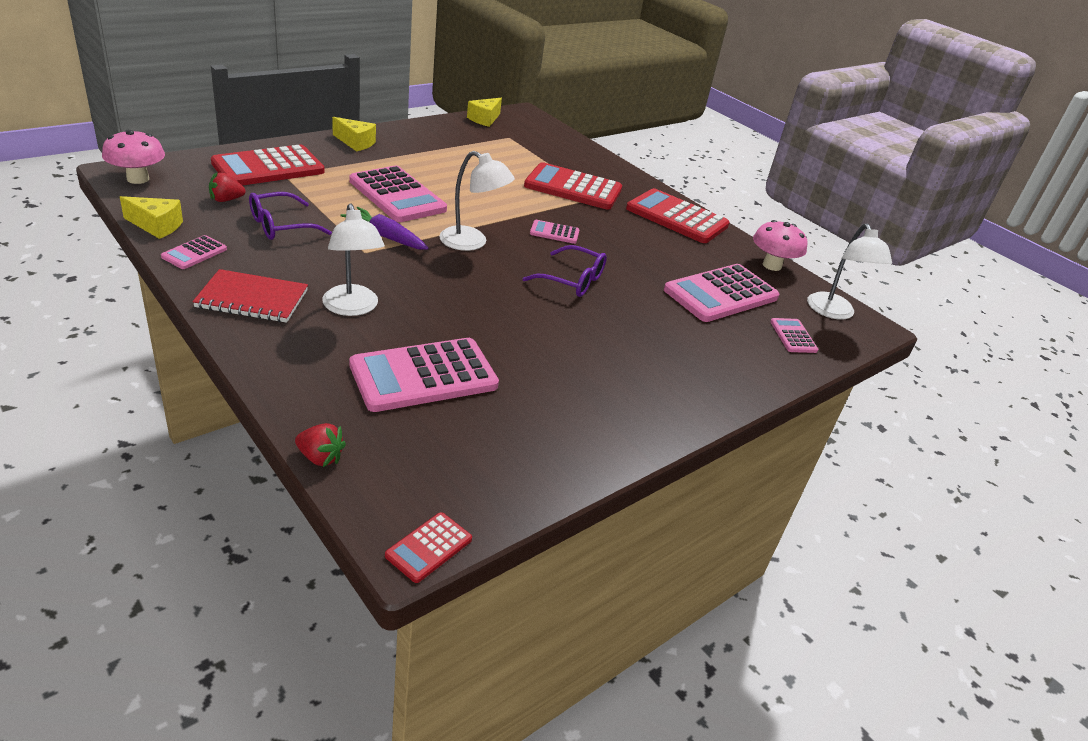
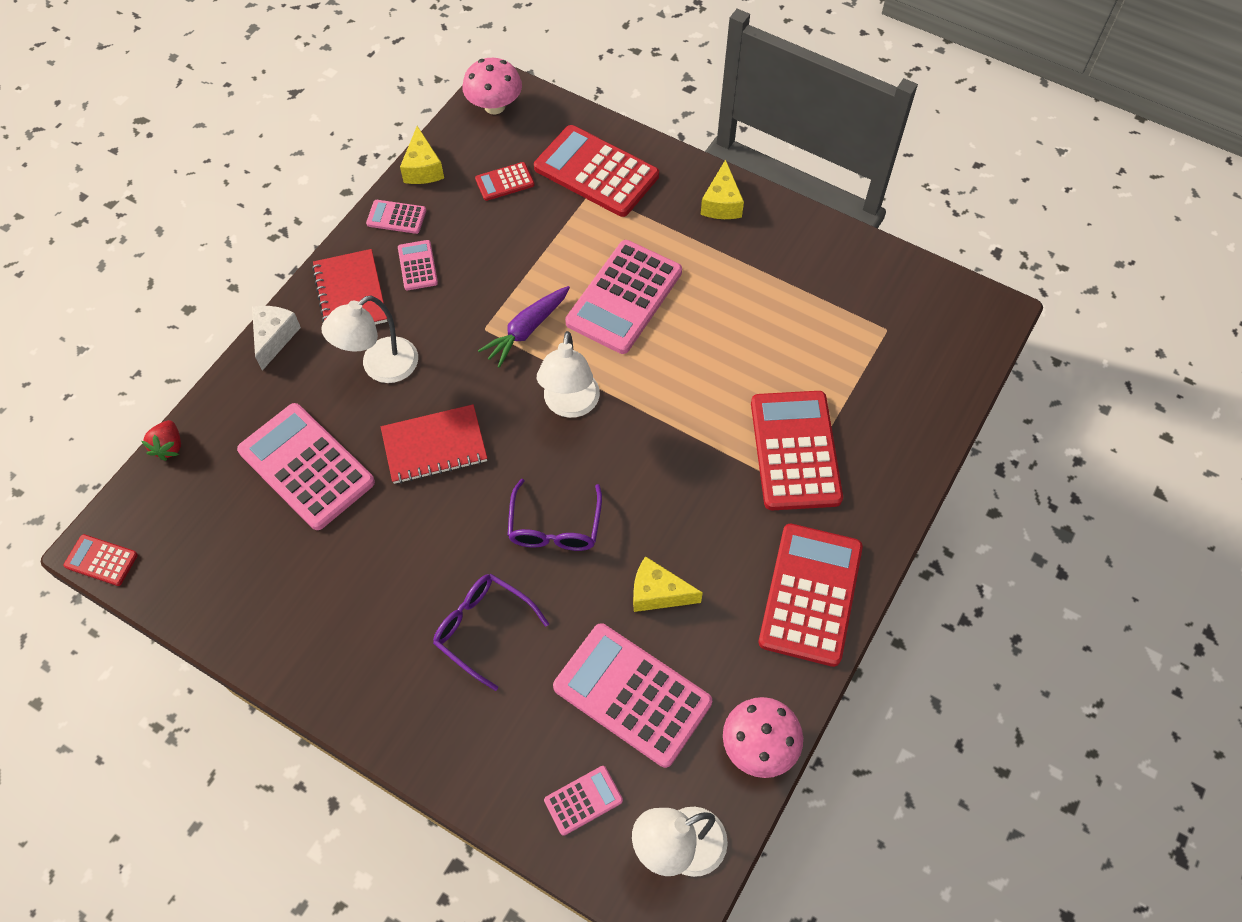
camera: 75 degrees right, 25 degrees up
red strawberry [209,172,246,202] -> red calculator [475,162,534,201]
purple glasses [249,192,332,240] -> purple glasses moved to [433,574,549,691]
purple carrot [341,207,429,250] -> purple carrot turned 150 degrees counterclockwise [478,286,570,368]
yellow cheese [467,98,502,127] -> yellow cheese moved to [633,556,703,612]
pink calculator [530,220,580,244] -> pink calculator moved to [398,240,438,290]
none -> white cheese [252,306,301,371]
none -> red notebook [381,404,487,484]

